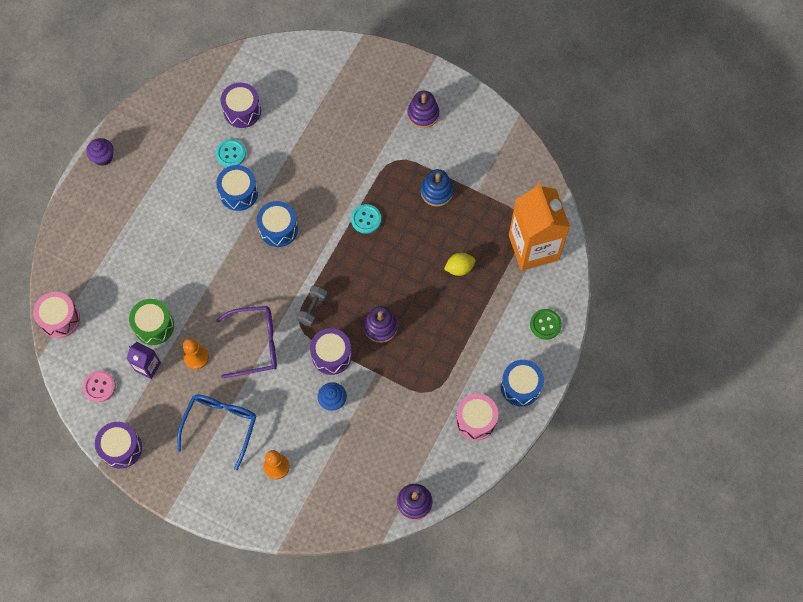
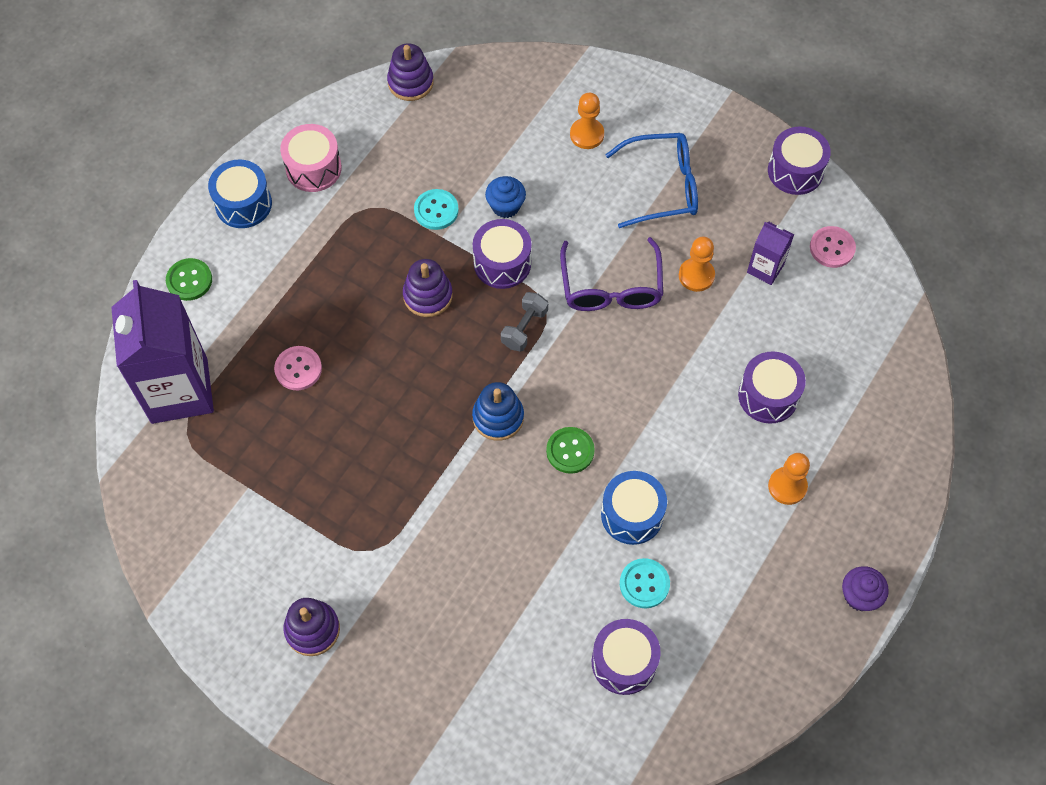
camera: 175 degrees left, 5 degrees down
pink drum [33,292,80,338] -> none
green drum [129,299,174,345] -> none
blue glasses [177,394,256,470] -> blue glasses turned 120 degrees counterclockwise [605,133,698,228]
purple glasses [216,306,277,378] -> purple glasses turned 90 degrees counterclockwise [560,237,663,311]
blue drum [257,201,298,247] -> green button [546,427,595,474]
turquoise button [351,204,381,234] -> turquoise button moved to [414,189,459,230]
blue stacking toy [421,169,454,207] -> blue stacking toy moved to [472,382,524,441]
yellow lemon [444,253,476,276] -> pink button [274,346,322,390]
orange carton [509,183,570,271] -> purple carton [111,280,214,424]
none -> purple drum [738,352,806,423]
none -> orange pawn [768,453,810,505]

